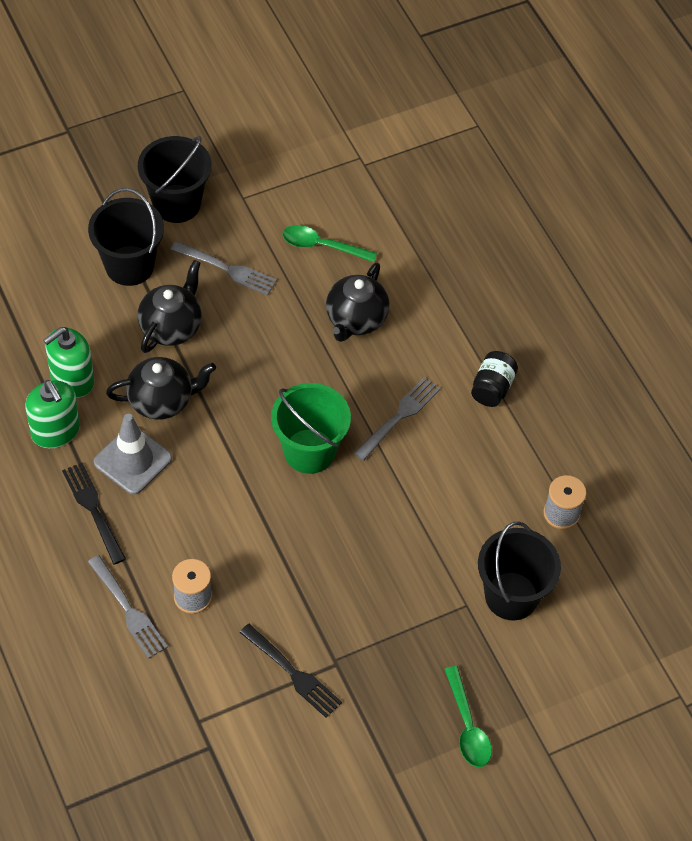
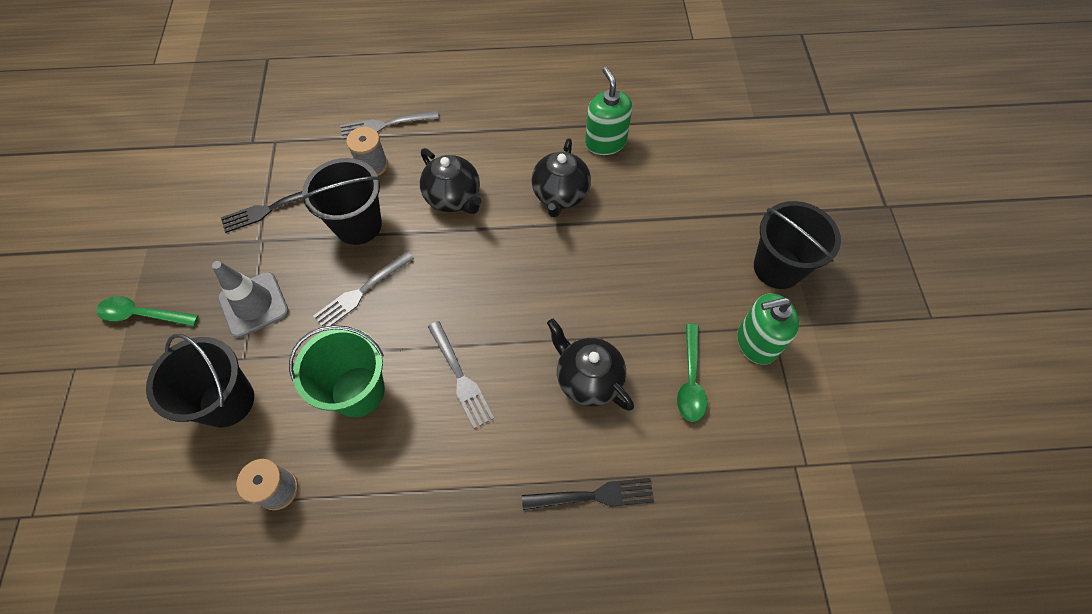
camera: 115 degrees right, 5 degrees up
green soap dispenser [25,380,80,448] -> green soap dispenser moved to [737,293,799,365]
black fork [62,463,126,565] -> black fork moved to [522,478,654,510]
black bucket [88,188,164,286] -> black bucket moved to [301,158,382,245]
grey traffic cone [94,414,172,495] -> grey traffic cone moved to [212,261,289,338]
black teapot [138,260,202,353] -> black teapot moved to [420,148,481,214]
grey fork [171,241,277,295] -> grey fork moved to [313,251,414,327]
green bucket [271,383,351,474] -> green bucket moved to [289,325,385,417]
green spoon [283,225,377,262] -> green spoon turned 150 degrees clockwise [677,324,707,422]
black jar [471,351,518,407] -> none

